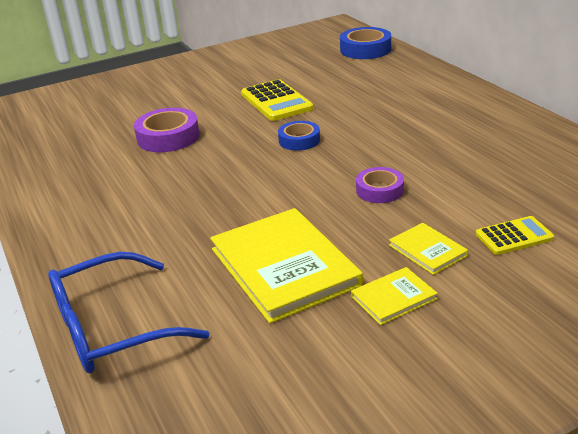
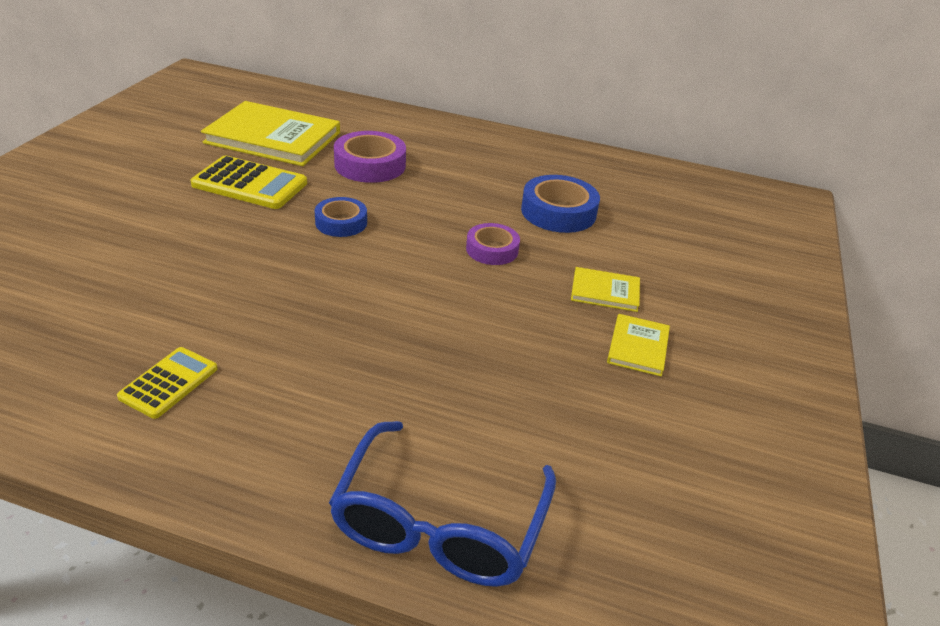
camera: 50 degrees left, 5 degrees up
purple tape [134,108,200,152] -> purple tape moved to [334,131,406,183]
yellow book [210,208,363,324] -> yellow book moved to [201,101,340,166]
blue tape [340,27,391,59] -> blue tape moved to [521,175,600,233]
yellow calculator [476,216,554,255] -> yellow calculator moved to [117,347,218,419]

